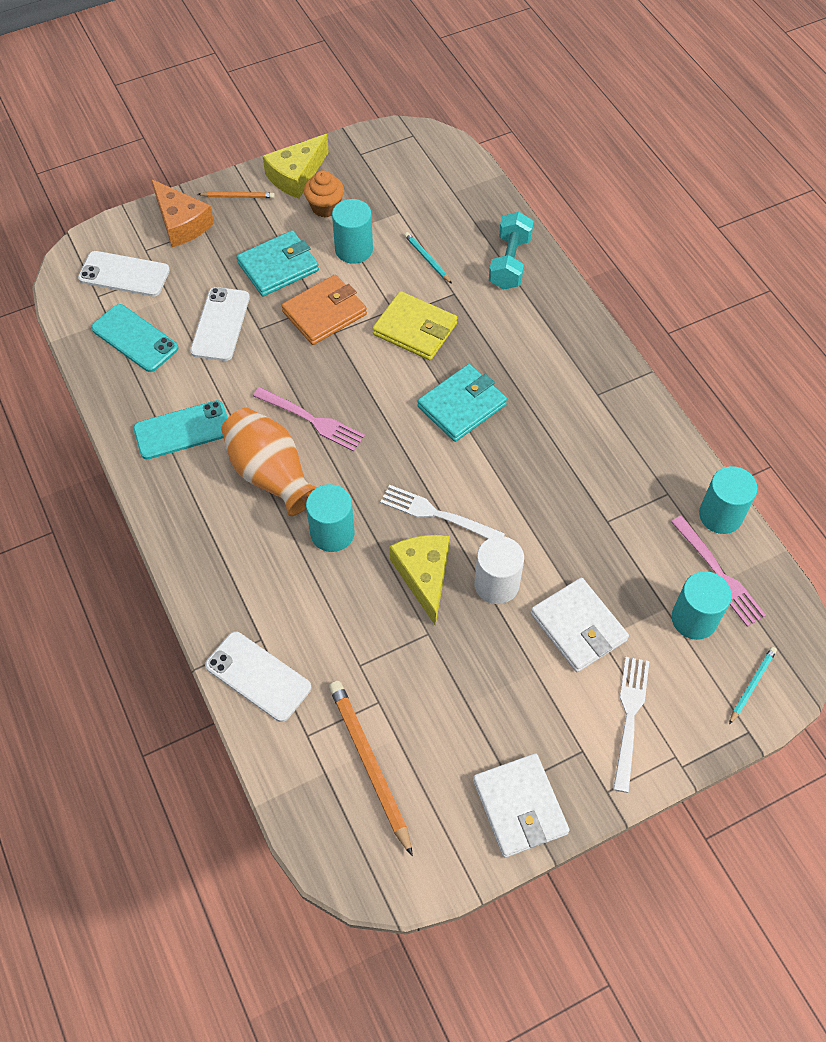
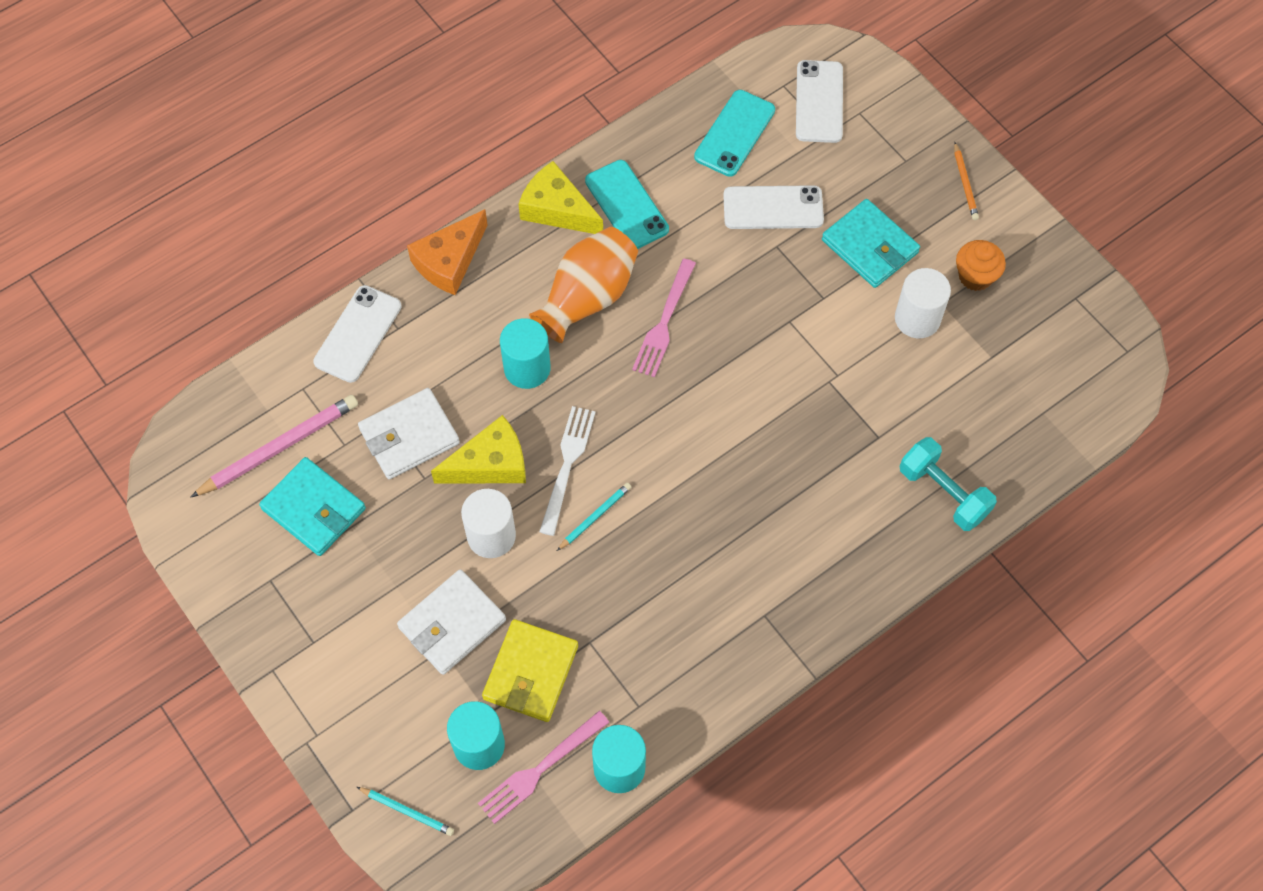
camera: 80 degrees right, 5 degrees up
orange cheese [151,179,214,247] -> orange cheese moved to [407,209,488,295]
yellow cheese [263,134,329,198] -> yellow cheese moved to [519,161,603,234]
orange wallet [281,274,367,345] -> none
orange pencil [329,681,413,856] -> pink pencil [190,395,358,498]
turquoise cylinder [332,199,373,264] -> white cylinder [895,268,951,338]
yellow wallet [372,291,457,360] -> yellow wallet moved to [482,619,578,722]
turquoise pencil [404,232,452,284] -> turquoise pencil moved to [557,483,631,551]
turquoise wallet [417,364,507,442] -> turquoise wallet moved to [259,457,366,556]
white wallet [473,754,569,858] -> white wallet moved to [358,388,460,479]
turquoise dumbbell [489,212,534,290] -> turquoise dumbbell turned 45 degrees clockwise [900,437,997,531]
white fork [613,657,650,793] -> none

